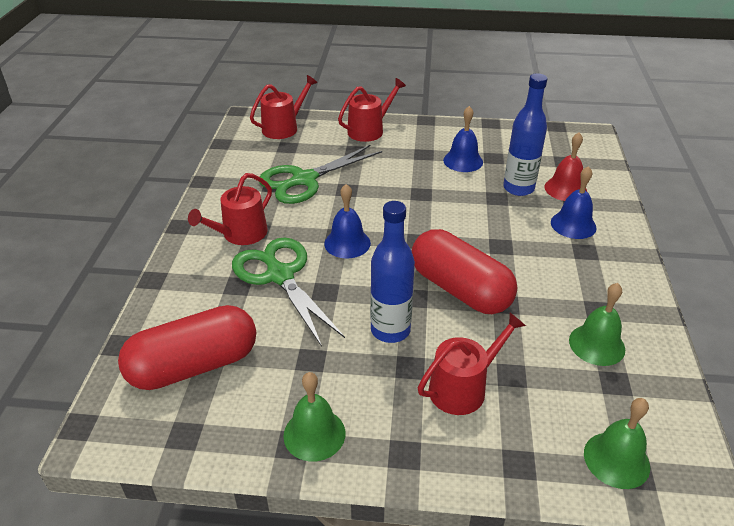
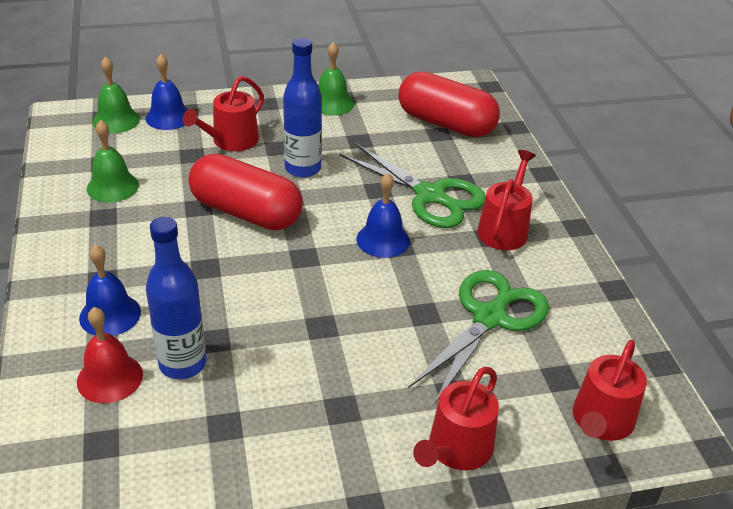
camera: 160 degrees right, 0 degrees up
red capsule [118,305,256,390] -> red capsule turned 75 degrees clockwise [399,72,500,137]
blue bell [443,106,483,172] -> blue bell moved to [145,54,188,130]

